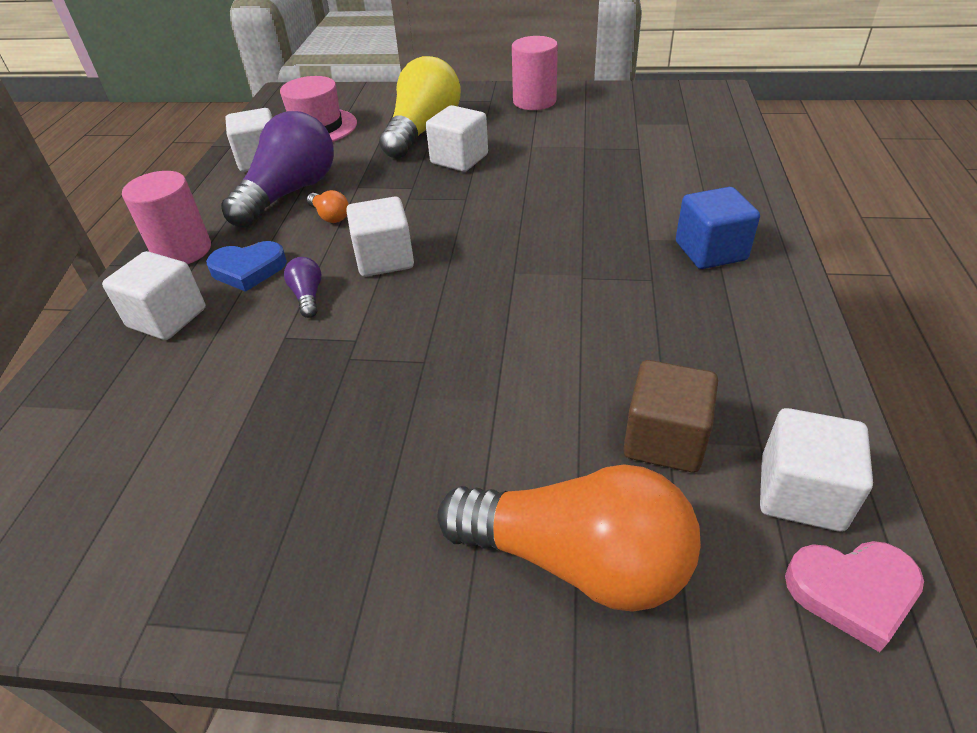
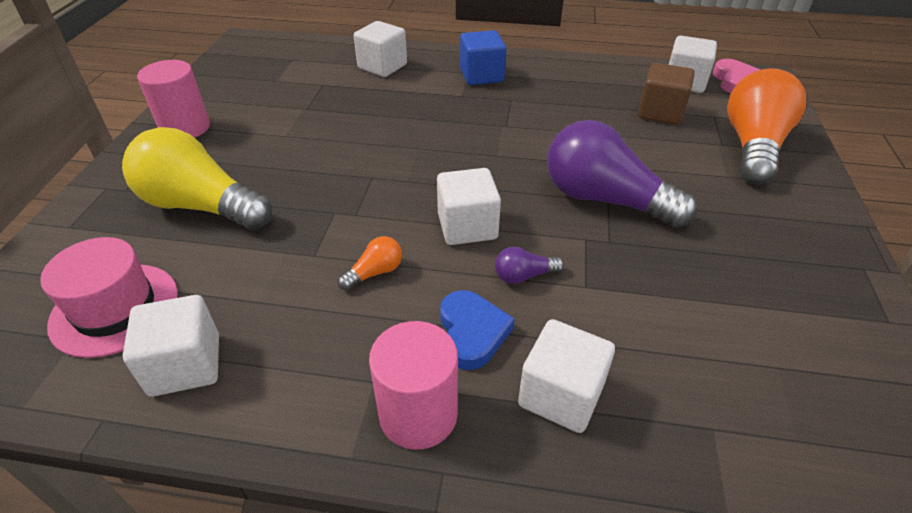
camera: 90 degrees left, 0 degrees up
purple light bulb [221,111,334,228] -> purple light bulb moved to [547,120,697,228]
white cube [426,105,488,172] -> white cube moved to [354,21,407,77]

